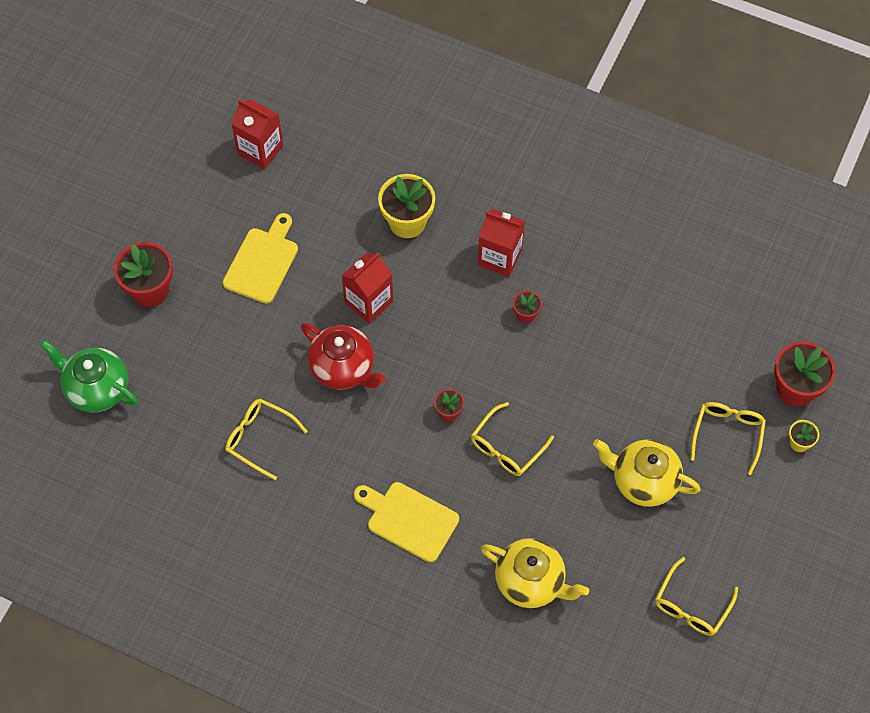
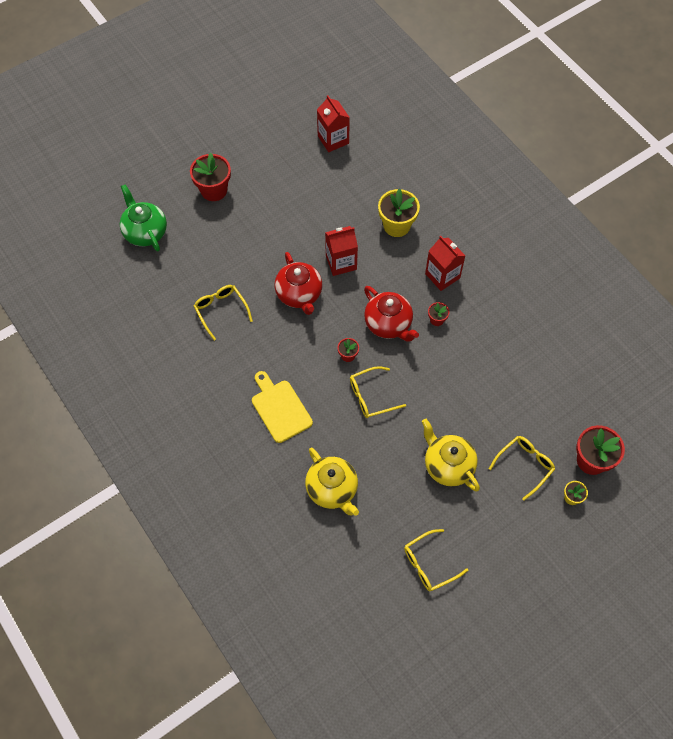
camera: 30 degrees right, 0 degrees up
yellow cutting board [223,213,298,304] -> none
none -> red teapot [364,286,419,342]

